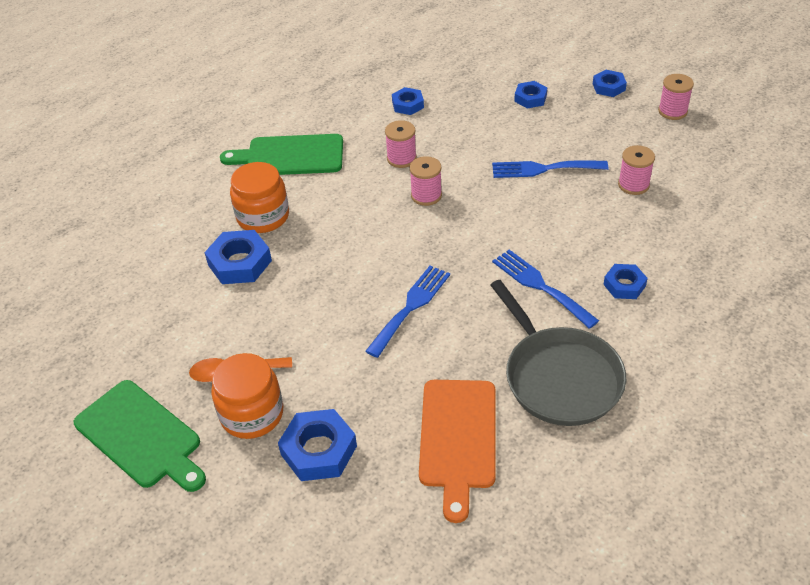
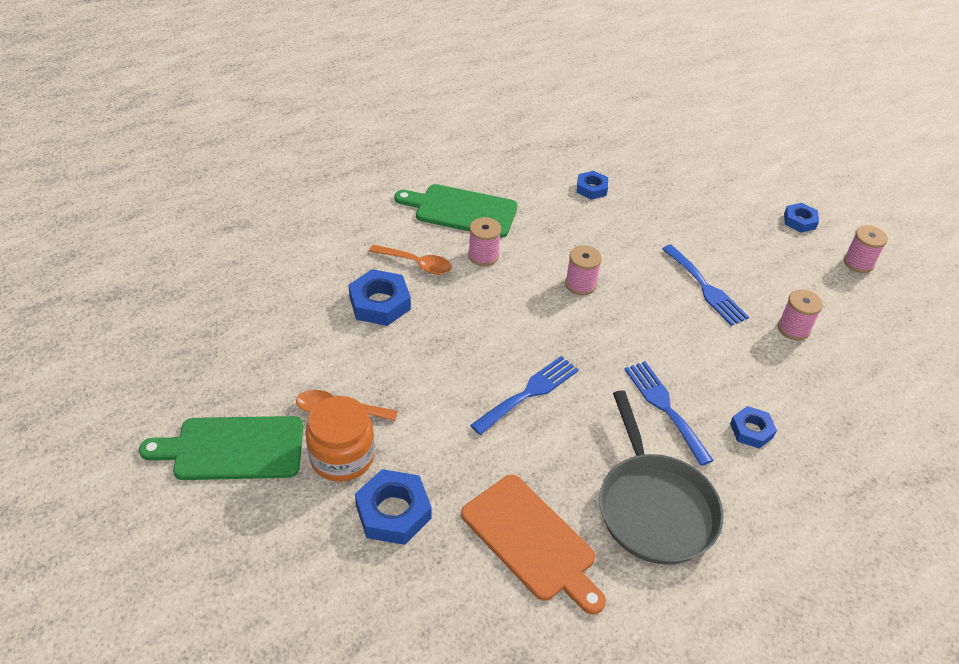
camera: 10 degrees right, 0 degrees up
green cutting board [74,380,206,492] -> green cutting board turned 120 degrees clockwise [139,416,303,480]
orange jar [230,162,289,233] -> orange spoon [369,245,452,274]
pink spool [385,120,417,168] -> pink spool moved to [468,217,501,266]
orange cutting board [419,380,496,523] -> orange cutting board turned 60 degrees counterclockwise [461,475,606,615]
blue fork [492,160,608,178] -> blue fork turned 135 degrees counterclockwise [662,245,749,326]
blue nut [514,81,547,109] -> none

